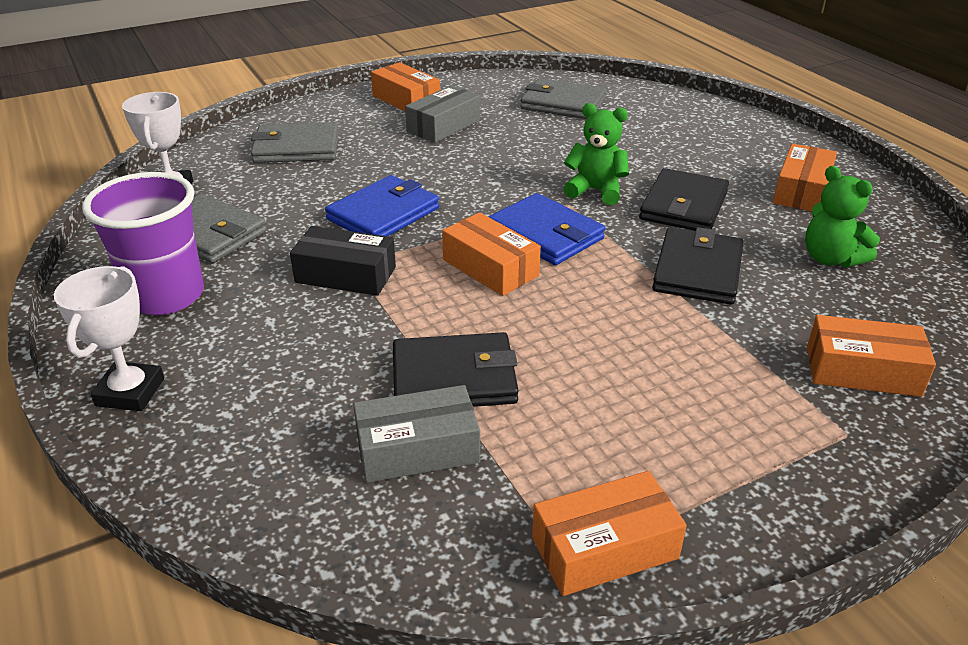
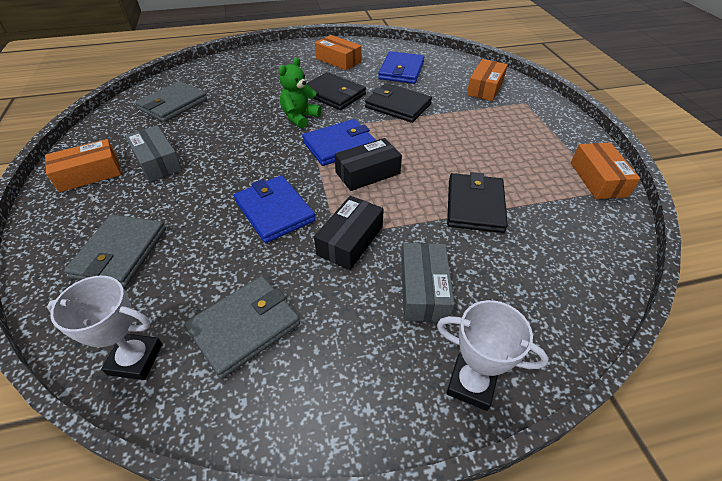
camera: 75 degrees left, 10 degrees up
purple cup [82,172,204,315] -> none
grey box [353,385,480,483] -> grey box moved to [401,243,455,322]
orange box [442,212,541,296] -> black box [335,138,402,191]
green teddy bear [805,166,880,268] -> blue wallet [378,51,425,84]

